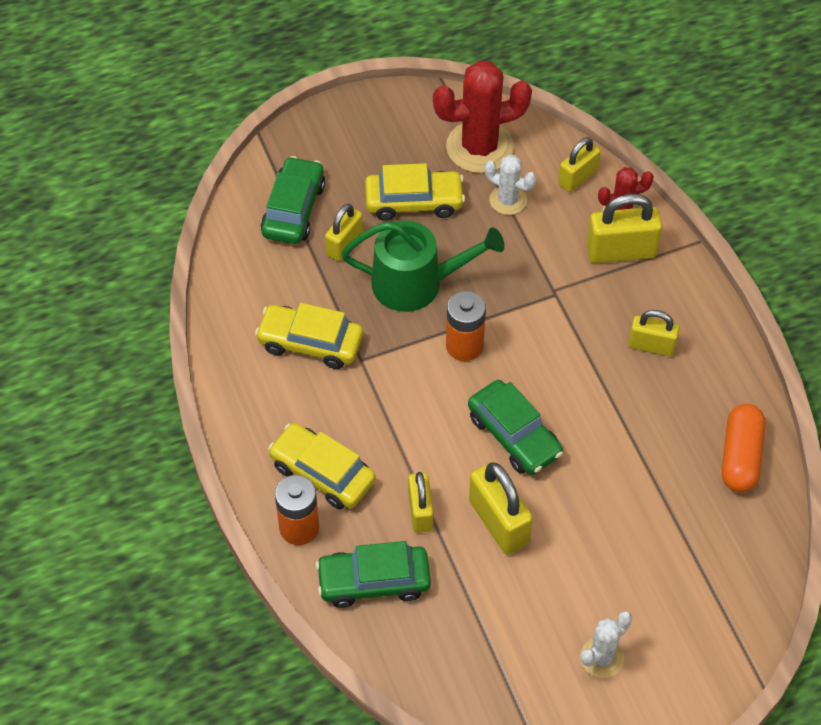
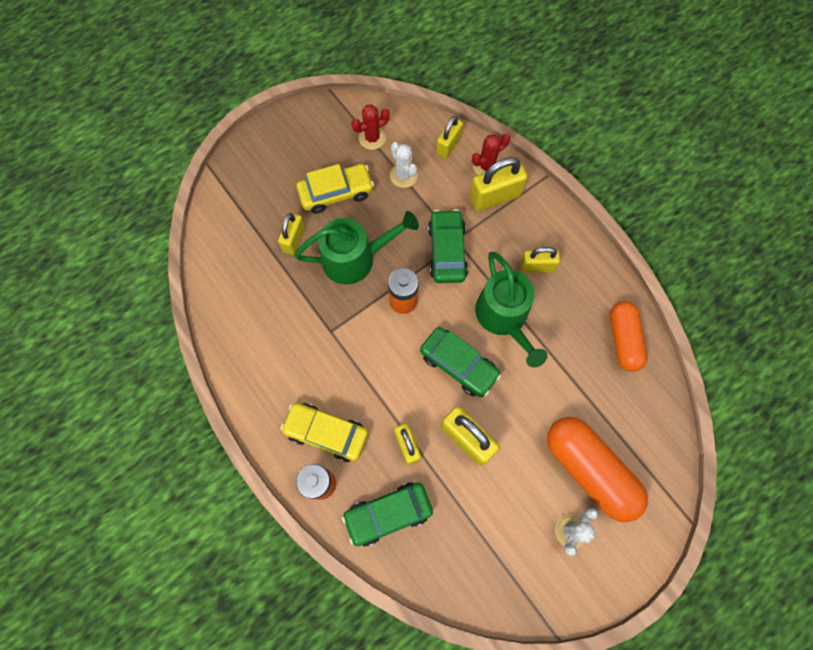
camera: 15 degrees left, 15 degrees up
yellow car [255,303,363,369] -> none
green car [261,156,325,244] -> green car moved to [428,209,468,283]
red cactus [433,60,532,173] -> red cactus [351,104,390,150], size x0.55
white cactus [485,155,536,215] -> white cactus turned 45 degrees clockwise [390,142,418,188]
none -> green watering can [475,252,548,367]
none -> orange capsule [547,417,648,522]

